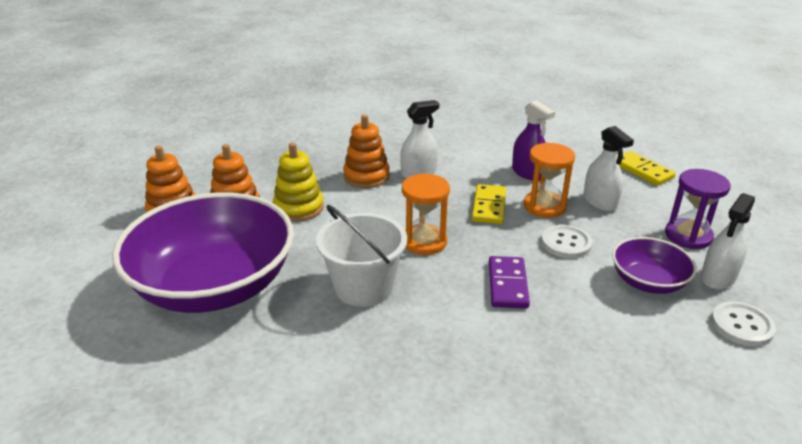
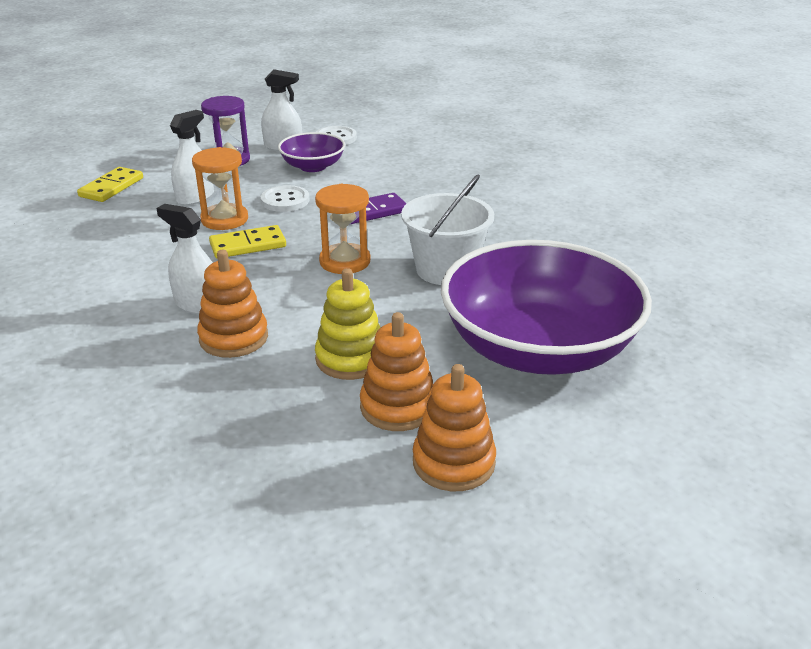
camera: 120 degrees left, 0 degrees up
purple spray bottle [512,100,555,181] -> none

